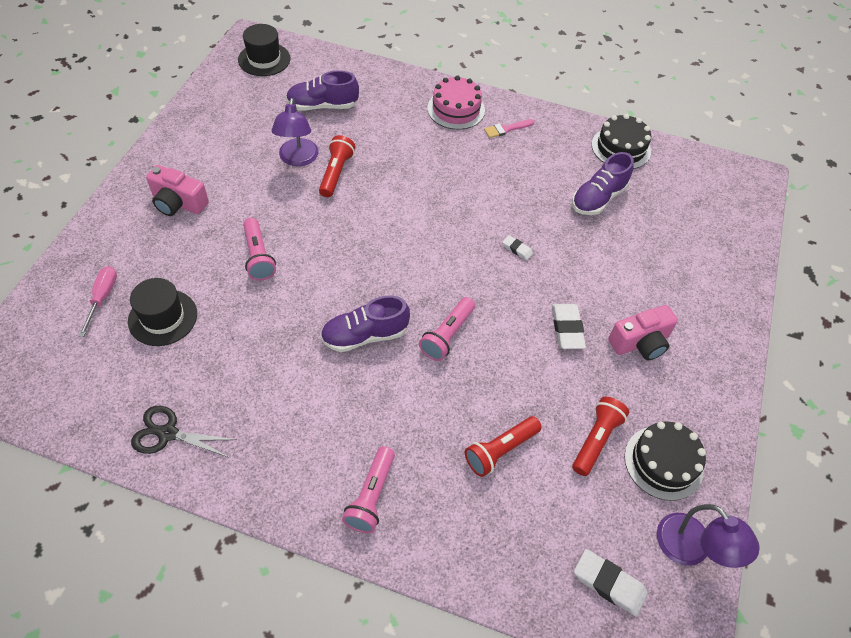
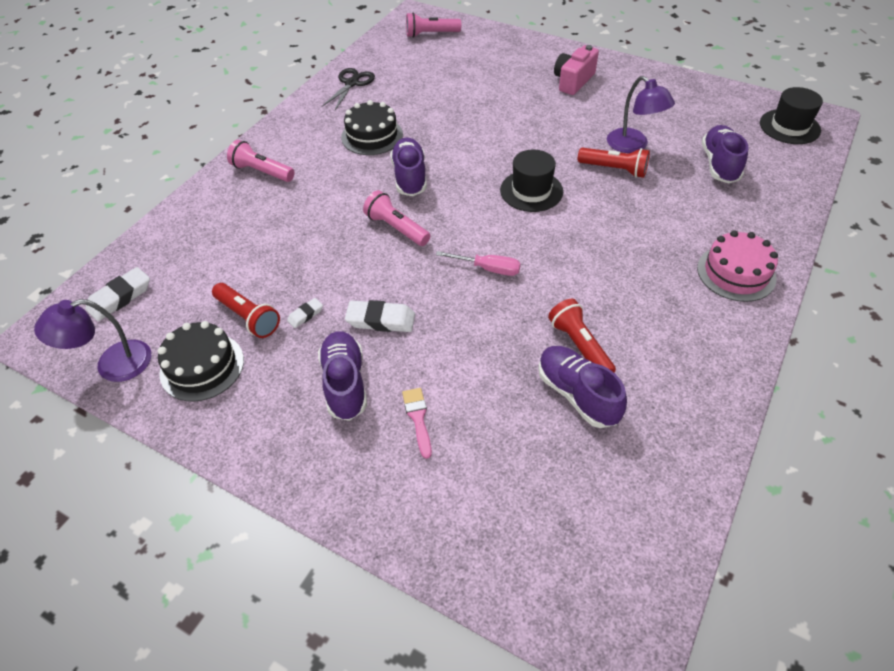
camera: 105 degrees right, 5 degrees down
pink screwdriver [79,266,117,337] -> pink screwdriver moved to [436,251,521,276]
black hat [128,278,197,346] -> black hat moved to [500,150,563,212]
pink flashlight [243,218,276,281] -> pink flashlight moved to [406,12,461,38]
purple lamp [271,98,319,166] -> purple lamp turned 135 degrees counterclockwise [607,76,675,153]
red flashlight [465,416,542,477] -> red flashlight moved to [548,299,616,372]
pink brush [484,119,535,138] -> pink brush moved to [402,388,432,459]
white eraser [503,235,533,260] -> white eraser moved to [287,298,323,328]
black cake [592,114,651,169] -> black cake moved to [341,100,403,155]
pink camera [608,305,678,360] -> purple shoe [318,331,367,421]

